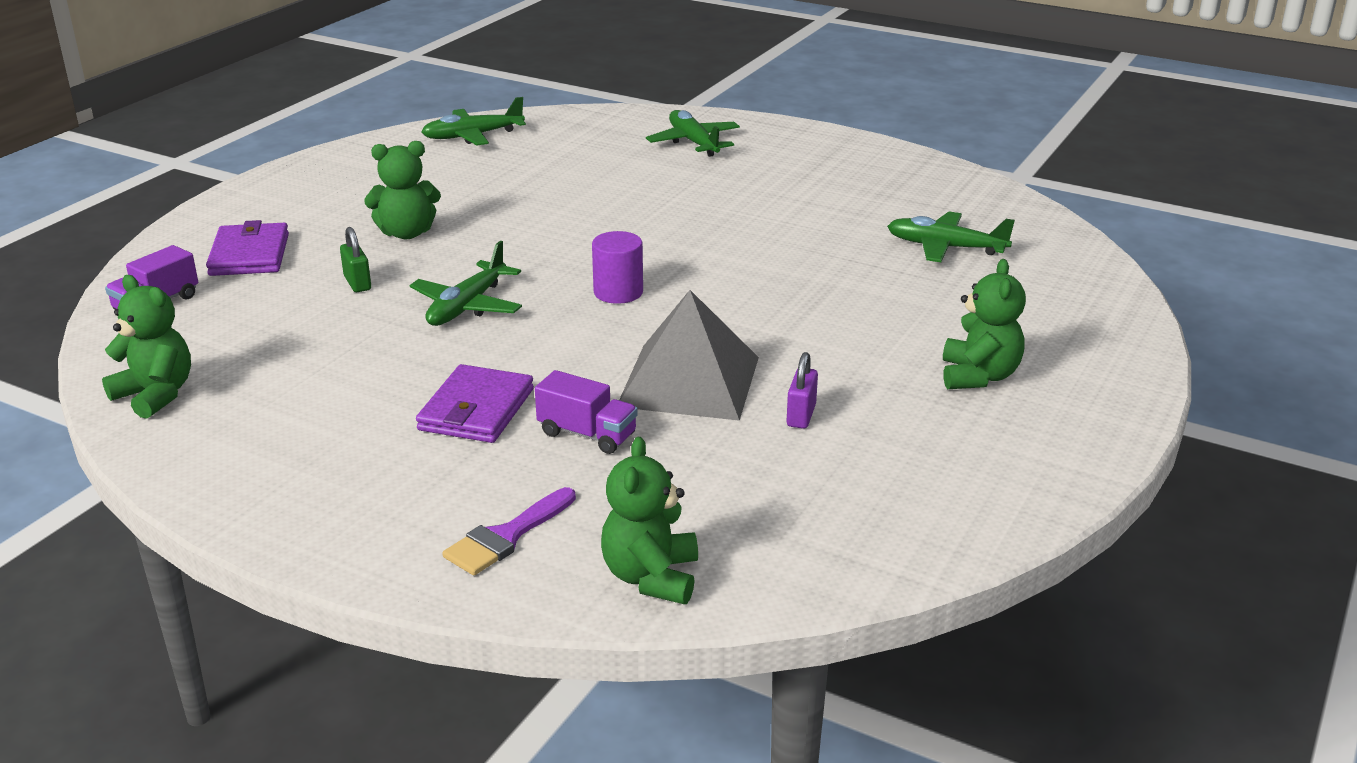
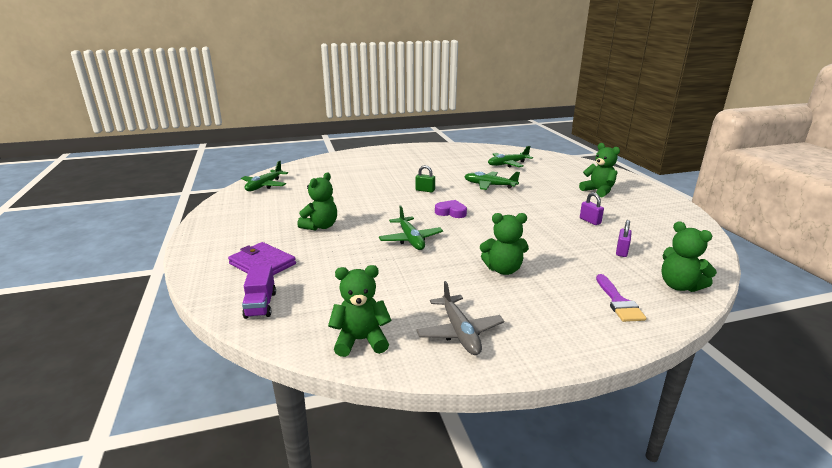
camera: 45 degrees left, 5 degrees down
green padlock [340,227,371,292] -> green padlock moved to [416,165,435,192]
purple wallet [416,364,534,443] -> green teddy bear [480,213,529,275]
purple truck [535,370,638,454] -> none
purple cylinder [592,231,643,304] -> purple heart [435,200,467,218]
grey pyramid [619,290,759,421] -> none
green plane [646,110,740,157] -> green plane moved to [464,172,520,190]
none -> grey plane [416,281,504,355]
none -> purple padlock [616,220,632,257]

